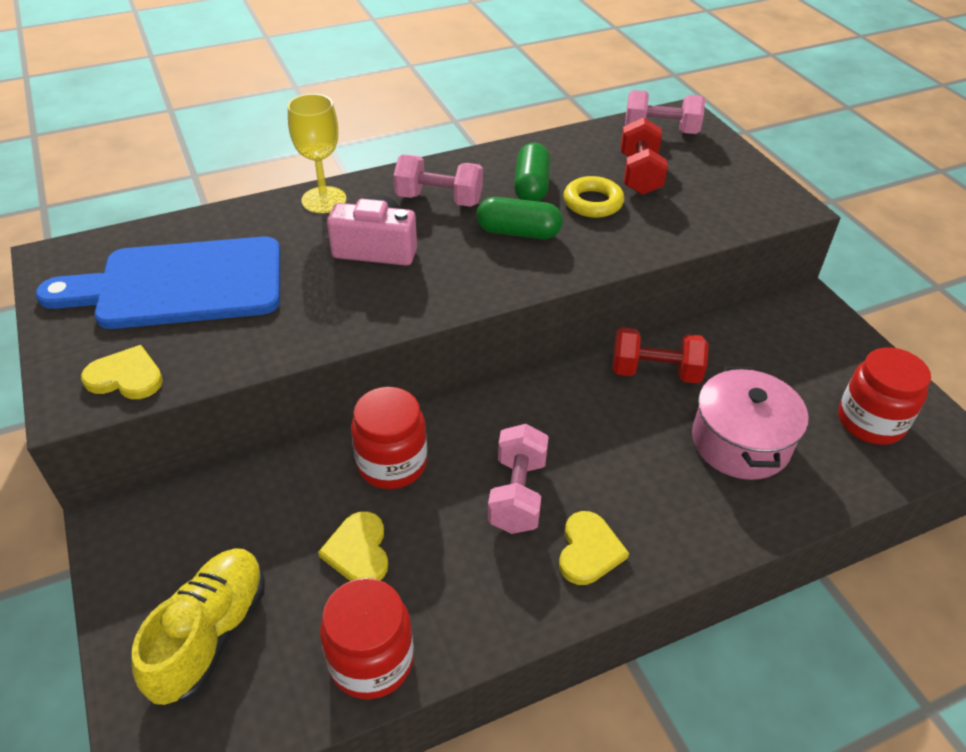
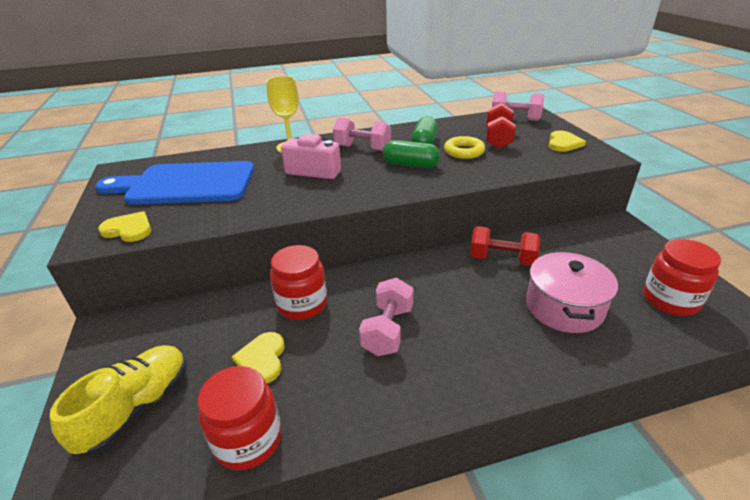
camera: 10 degrees right, 10 degrees down
yellow heart [559,511,629,585] -> yellow heart moved to [549,131,586,152]

